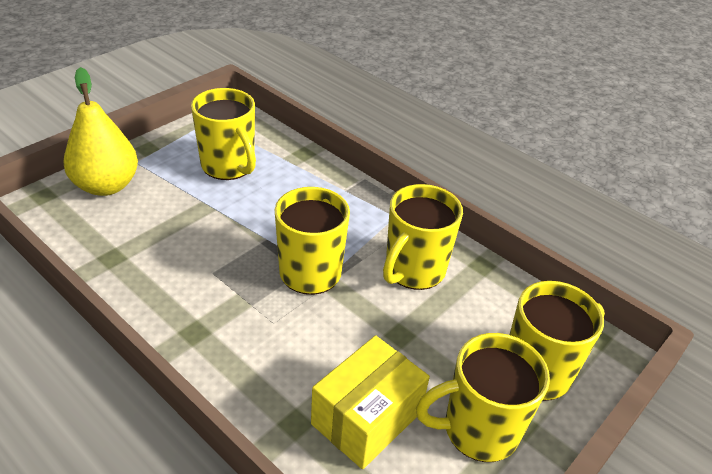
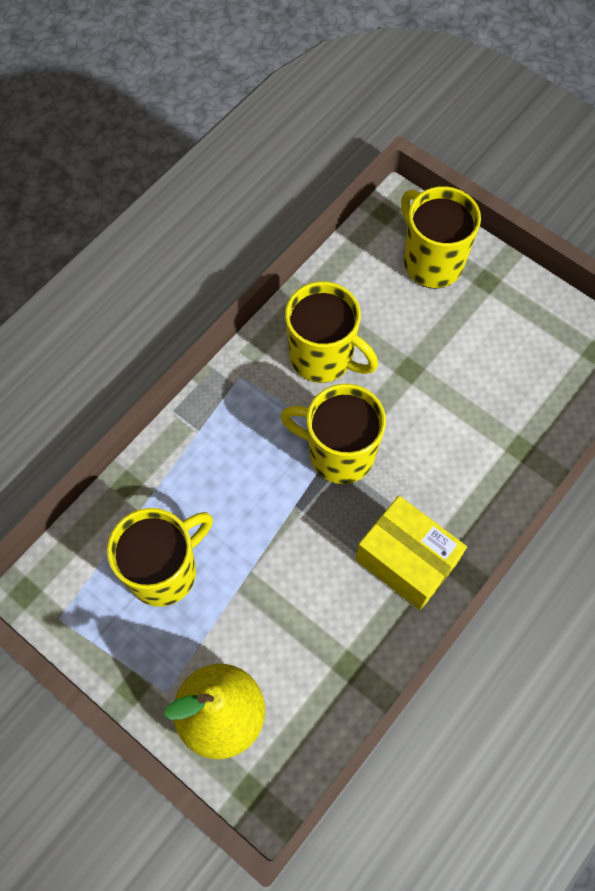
camera: 90 degrees left, 25 degrees up
yellow box [311,335,430,469] -> yellow box moved to [356,496,467,610]
yellow mug [416,333,550,462] -> none

